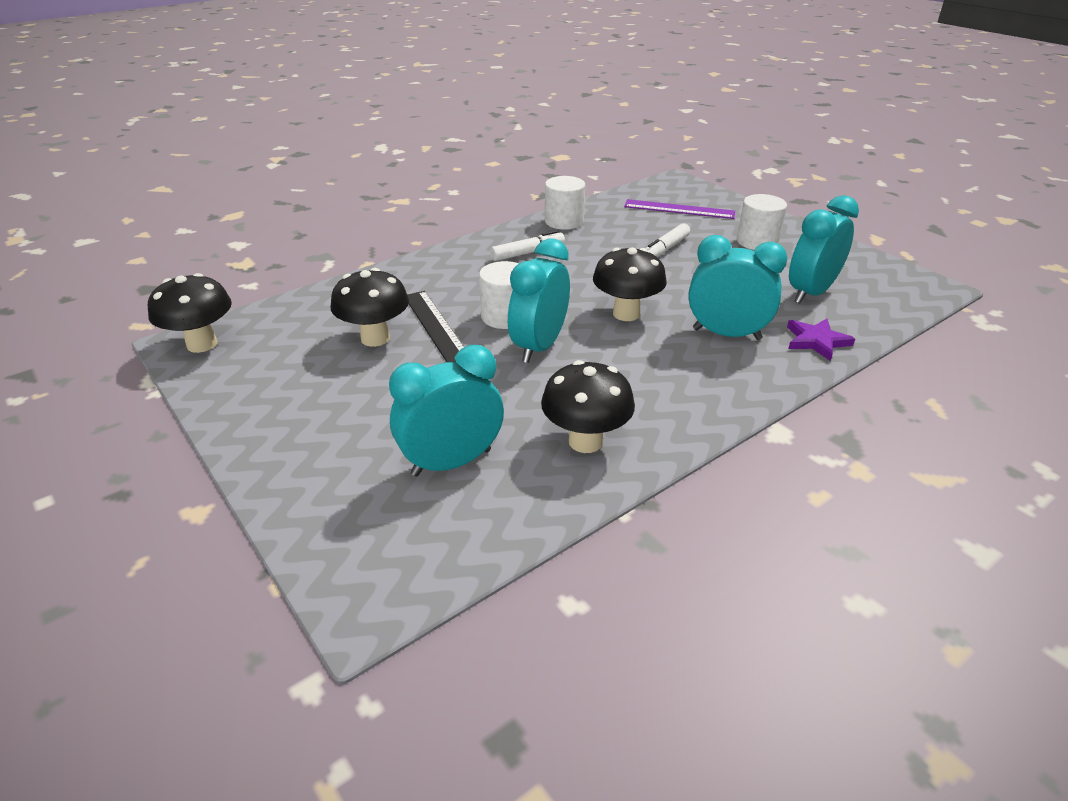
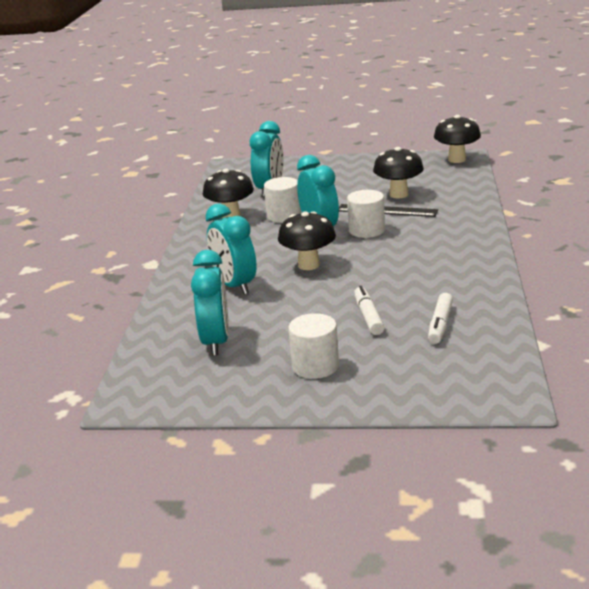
camera: 135 degrees right, 10 degrees down
white marker [490,230,565,261] -> white marker moved to [428,293,453,344]
white cylinder [545,176,585,230] -> white cylinder moved to [264,177,301,223]
purple ruler [624,199,735,219] -> none
turquoise clock [688,235,788,340] -> turquoise clock turned 90 degrees clockwise [206,204,257,295]
purple star [787,319,855,361] -> none

